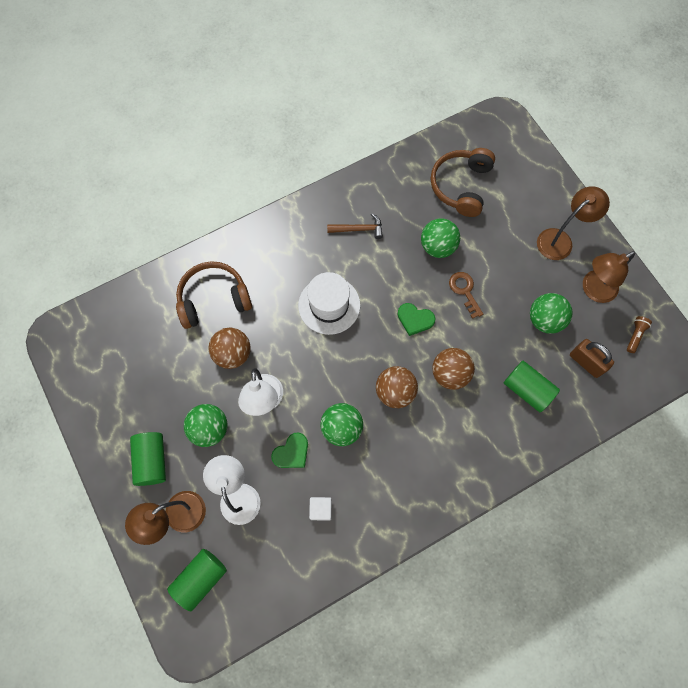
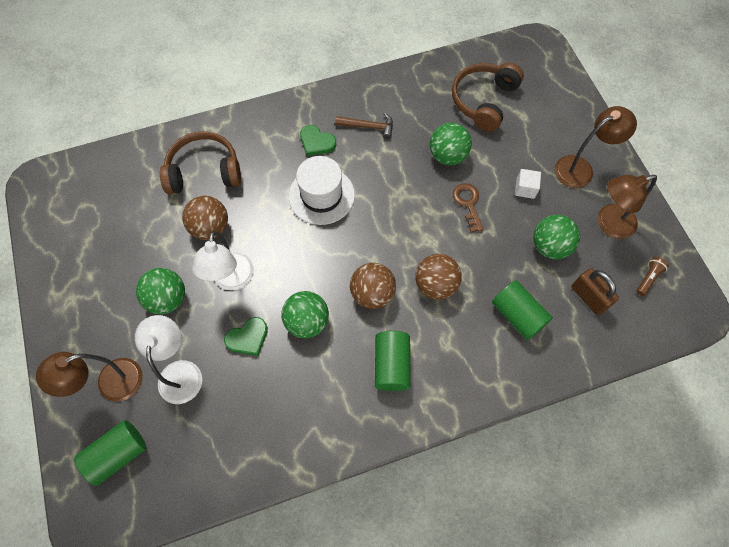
camera: 10 degrees right, 5 degrees down
green cylinder [130,432,166,486] -> green cylinder moved to [375,331,411,391]
white cube [309,497,332,521] -> white cube moved to [515,169,541,199]
green heart [397,303,436,336] -> green heart moved to [300,125,336,156]

